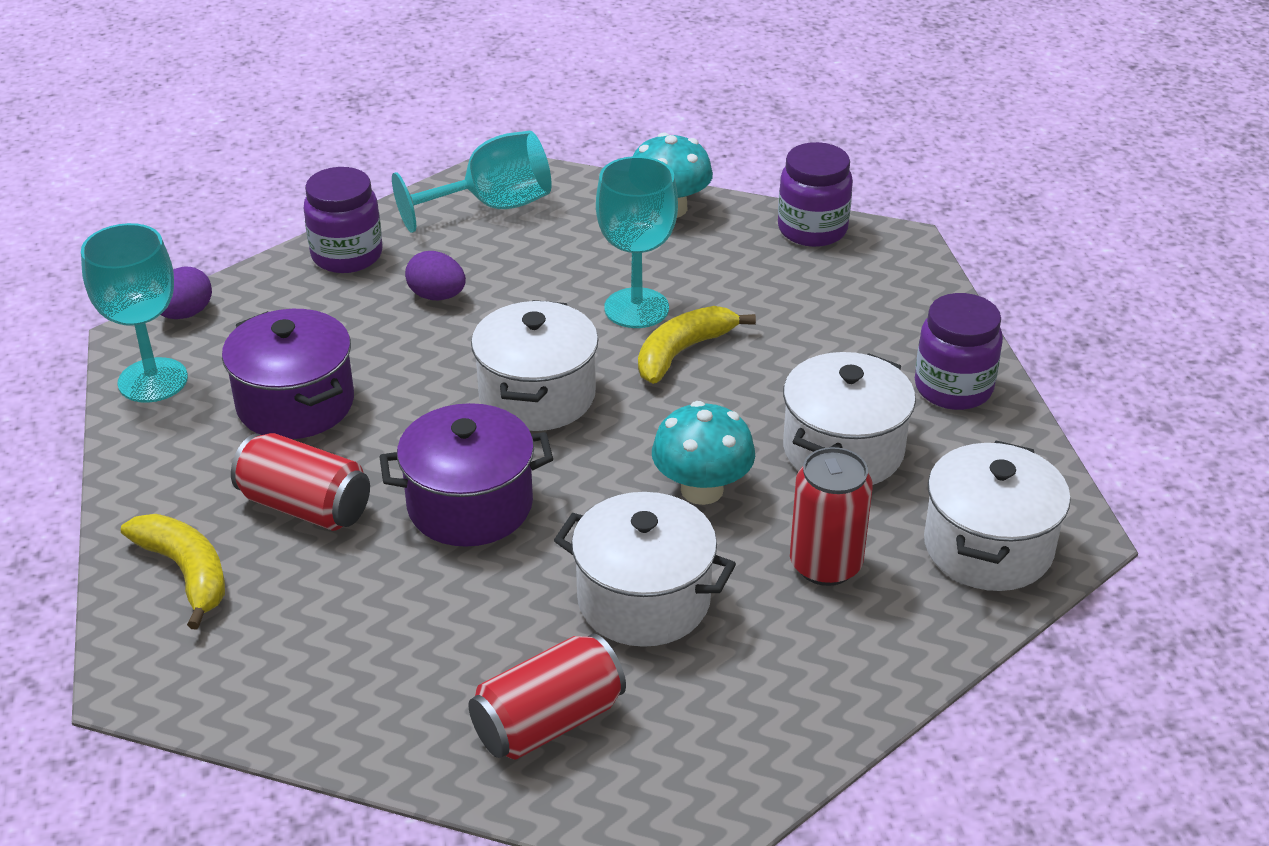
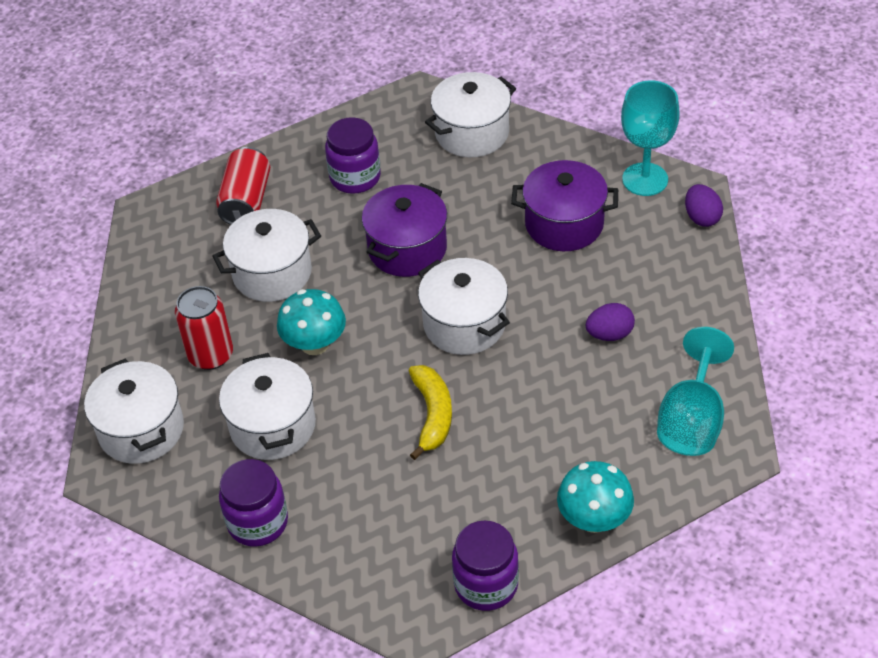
camera: 135 degrees right, 10 degrees up
yellow banana [121,514,225,630] -> white pot [425,72,516,157]
red can [231,433,370,531] -> none
purple jar [303,167,382,273] -> purple jar moved to [325,117,381,194]
turquoise goblet [596,156,678,328] -> none

